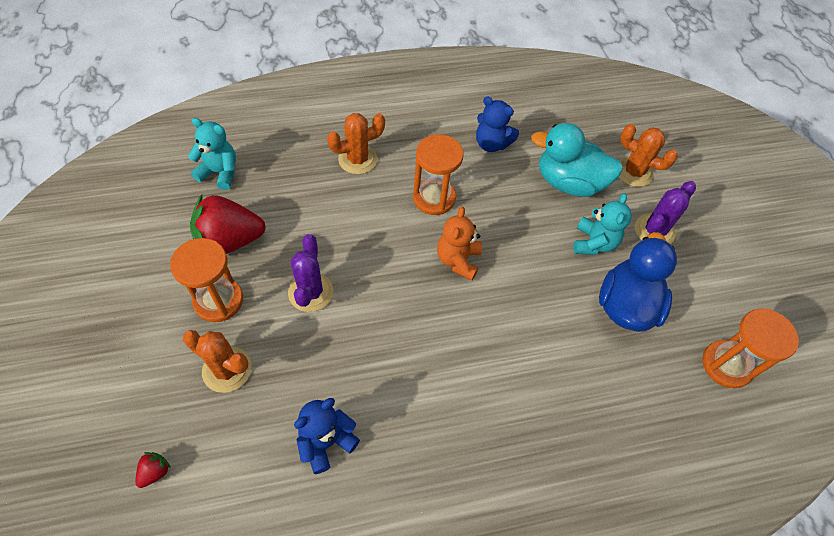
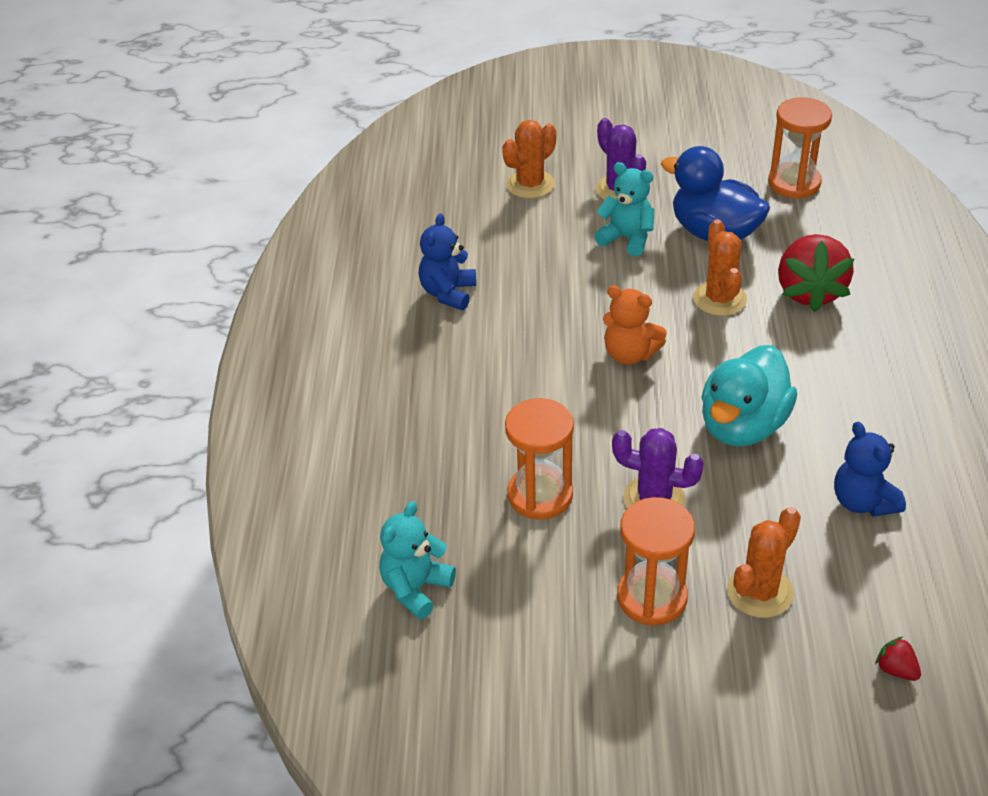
camera: 70 degrees left, 15 degrees down
red strawberry [190,194,266,254] -> red strawberry moved to [778,234,854,312]
orange cactus [327,113,385,174] -> orange cactus moved to [693,219,747,316]
orange hourglass [413,134,464,215] -> orange hourglass moved to [505,398,574,519]
blue teddy bear [476,96,519,152] -> blue teddy bear turned 150 degrees clockwise [419,214,476,310]
turquoise duck [531,123,623,197] -> turquoise duck moved to [701,345,797,446]

